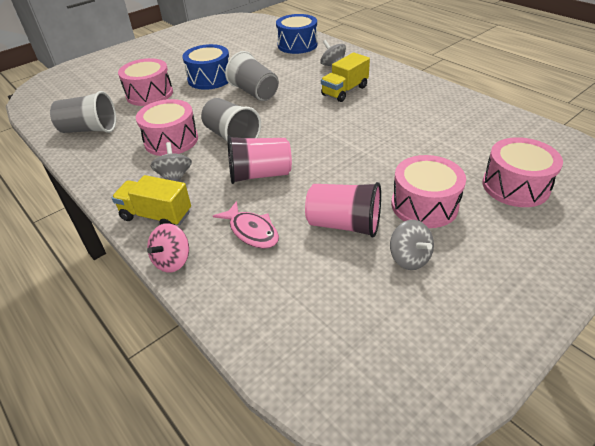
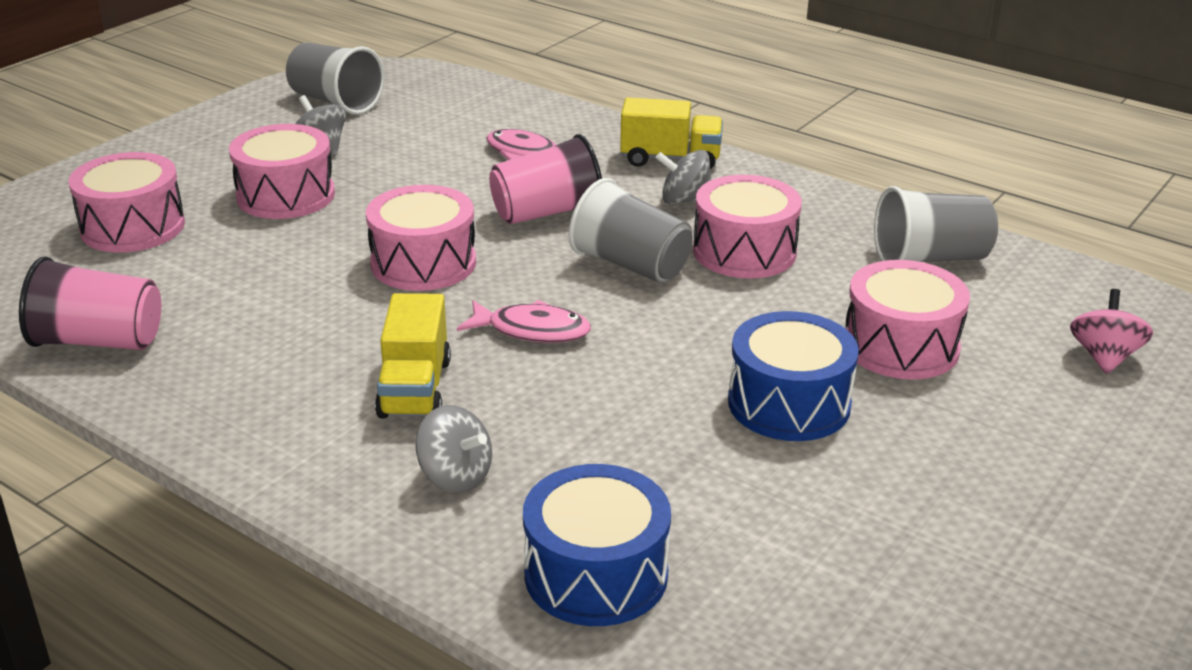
camera: 165 degrees right, 10 degrees down
pink spinning top [147,223,189,273] -> pink spinning top moved to [1070,289,1153,374]
grey spinning top [150,142,192,182] -> grey spinning top turned 120 degrees clockwise [656,150,711,204]
grey cup [225,51,279,101] -> grey cup moved to [286,42,385,115]
pink cup [305,182,381,238] -> pink cup moved to [19,256,161,350]
yellow truck [321,53,370,102] -> yellow truck turned 150 degrees clockwise [375,293,451,419]
none -> pink drum [366,185,476,291]
none -> pink fish [457,300,591,343]

